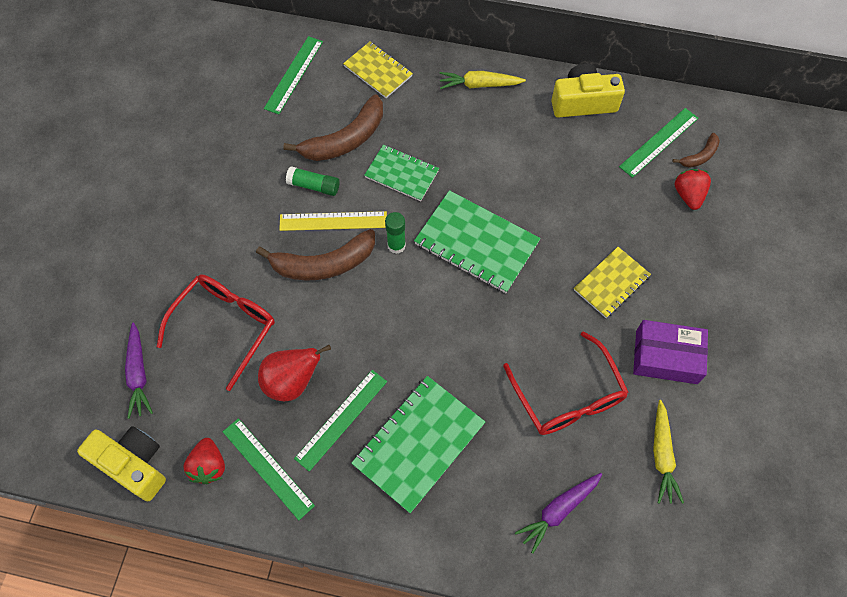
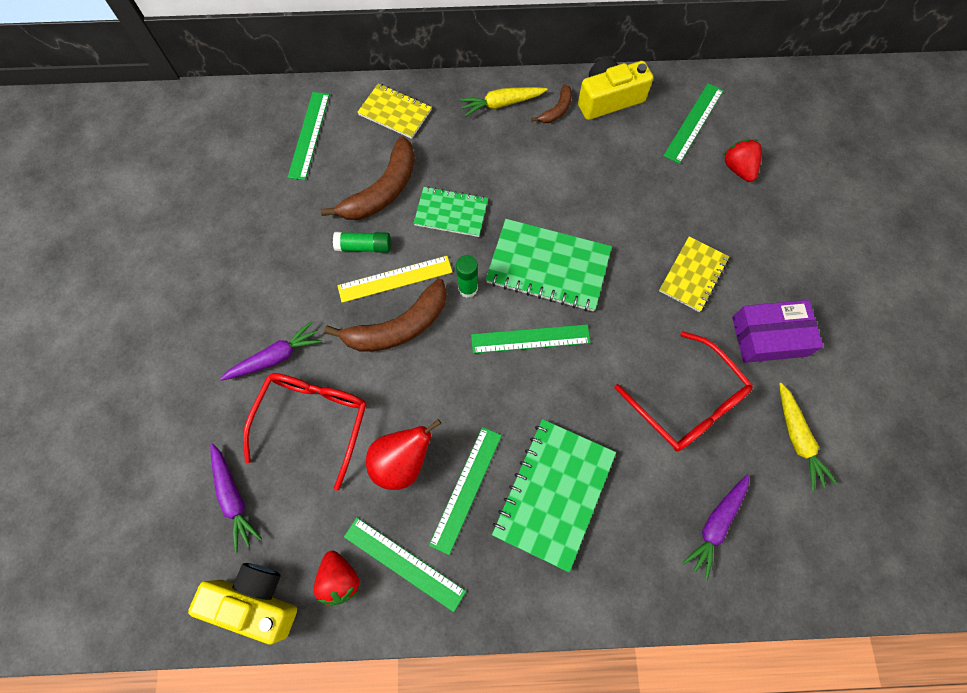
camera: 15 degrees left, 5 degrees up
brown banana [673,133,720,168] -> brown banana moved to [531,84,572,123]
none -> purple carrot [220,321,322,381]
none -> green ruler [471,324,591,353]

